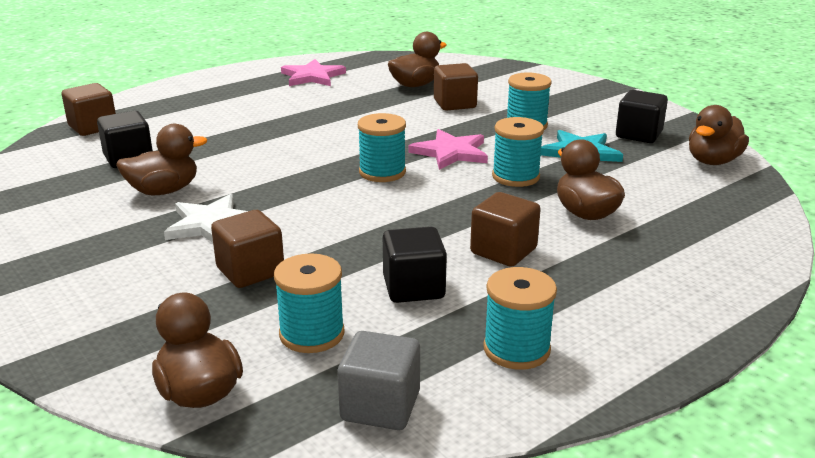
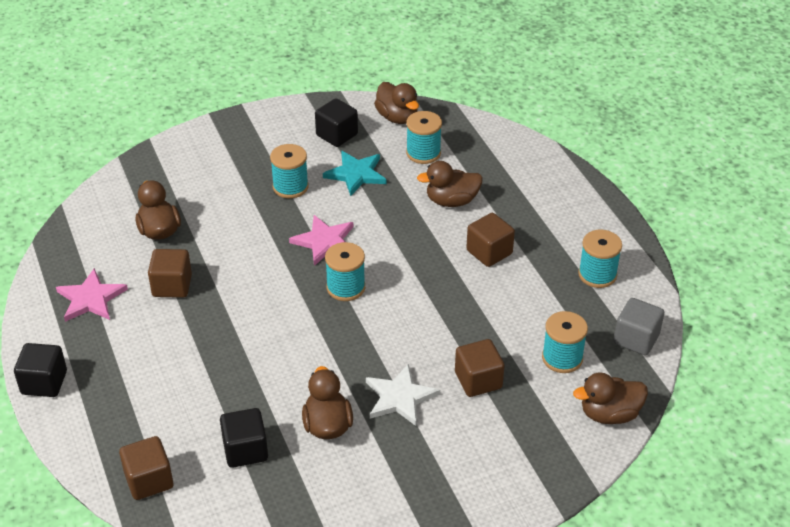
camera: 75 degrees left, 15 degrees up
black cube [383,226,447,303] -> black cube moved to [14,343,67,397]
brown cube [434,63,478,111] -> brown cube moved to [148,249,192,298]
turquoise spool [492,117,544,187] -> turquoise spool moved to [406,111,442,164]

